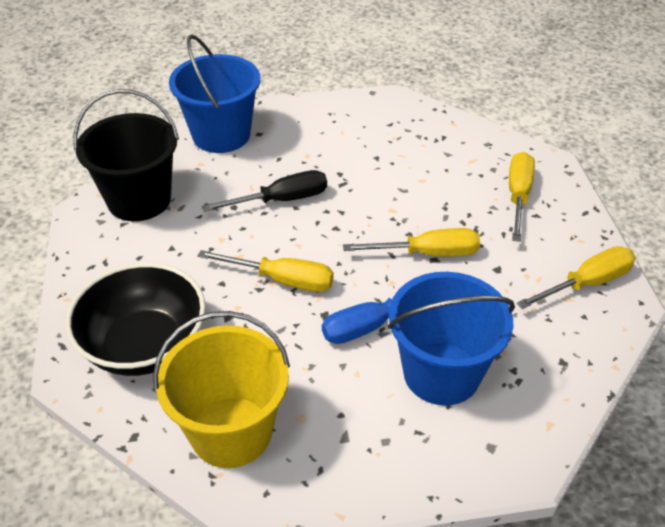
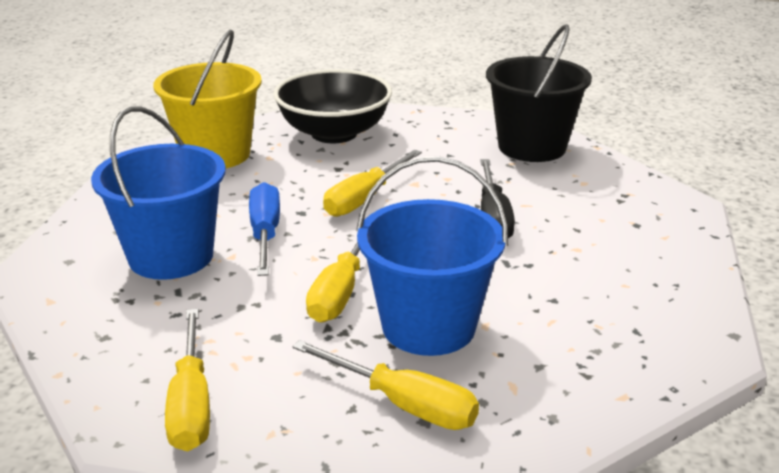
camera: 110 degrees right, 15 degrees down
blue bucket [169,35,260,153] -> blue bucket moved to [356,156,508,356]

